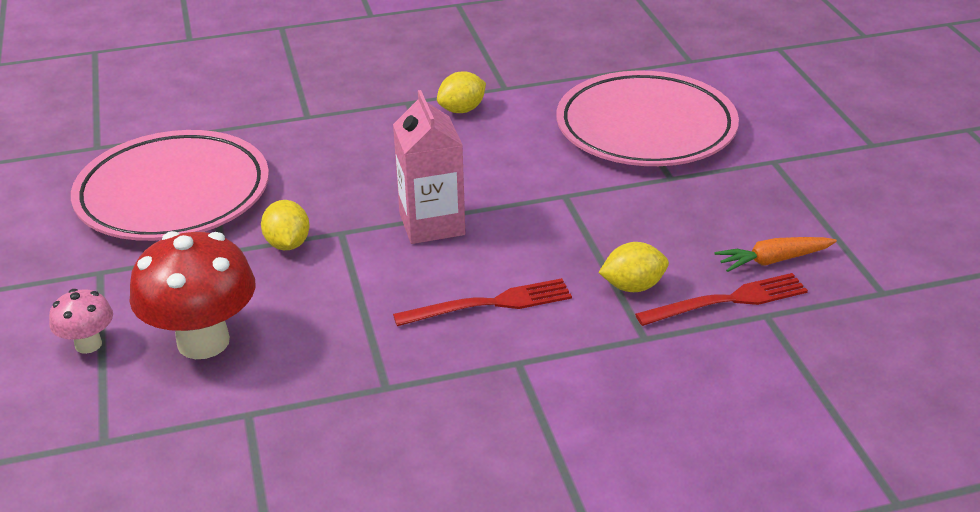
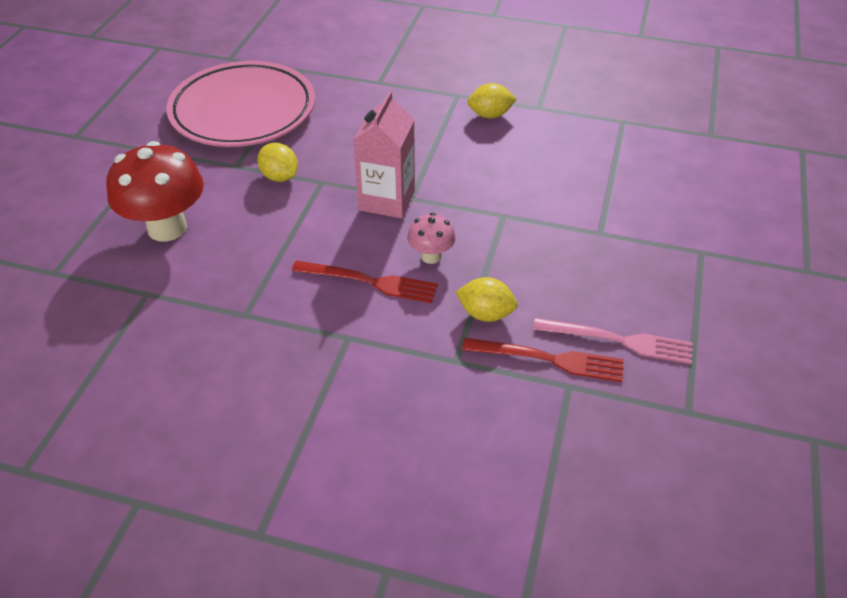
camera: 30 degrees right, 10 degrees up
pink mushroom [49,289,113,354] -> pink mushroom moved to [407,213,456,264]
yellow lemon [261,200,310,250] -> yellow lemon turned 60 degrees counterclockwise [257,143,298,182]
pink plate [556,71,739,166] -> none
orange carrot [715,237,837,272] -> pink fork [533,318,693,364]

